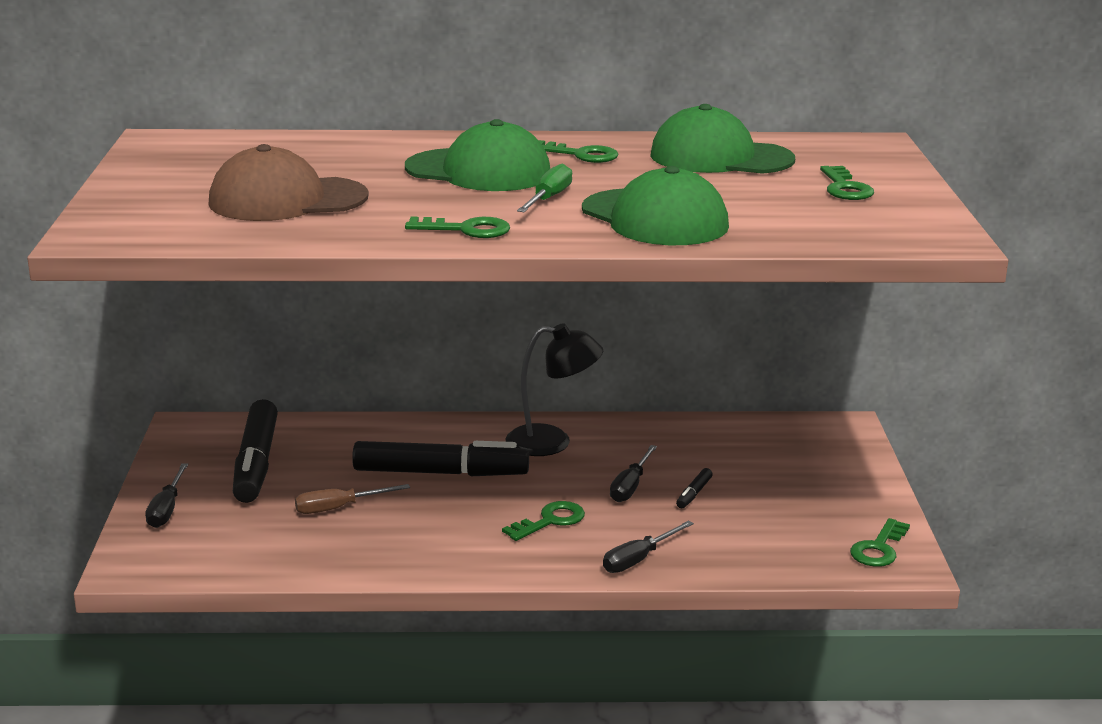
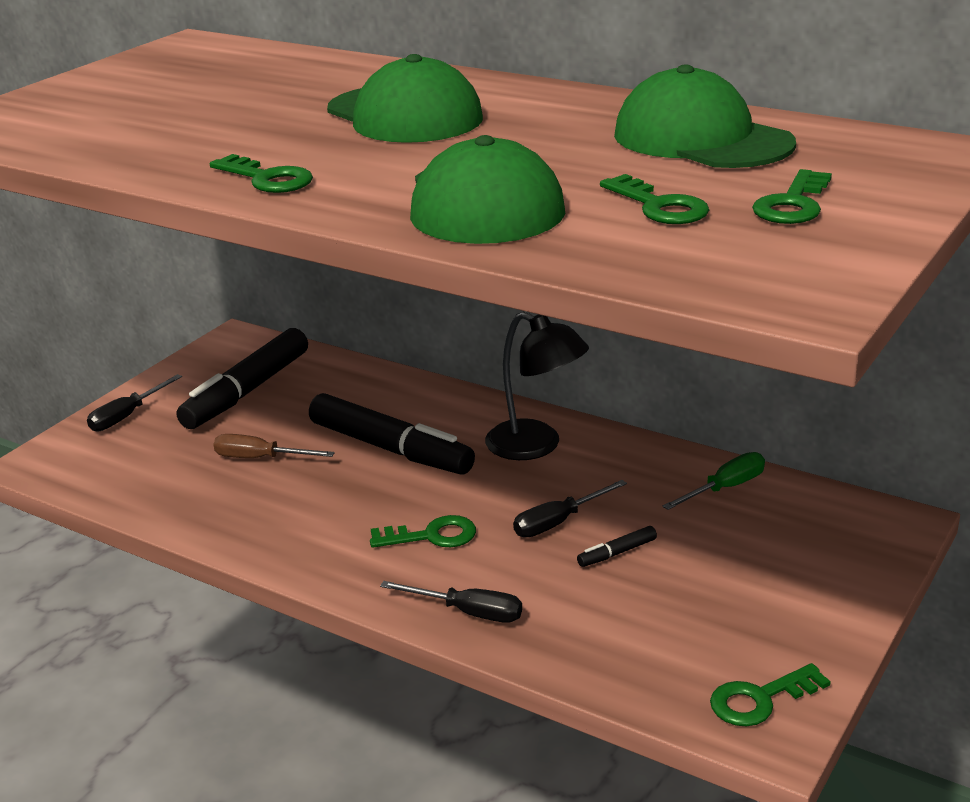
camera: 35 degrees right, 5 degrees up
brown cap [208,144,368,221] -> none
green screwdriver [517,163,572,212] -> green screwdriver moved to [662,452,765,510]
green key [538,140,618,163] -> green key moved to [600,174,709,224]
black screwdriver [603,520,694,573] -> black screwdriver turned 150 degrees counterclockwise [380,581,522,623]

